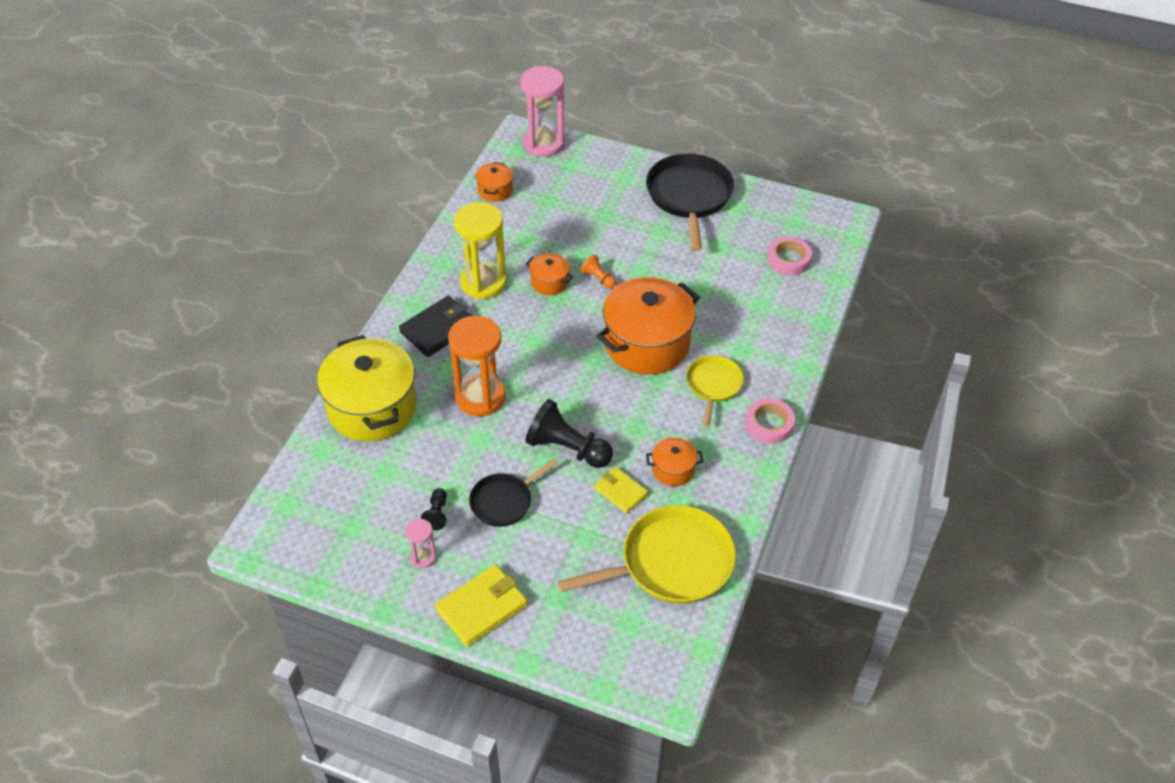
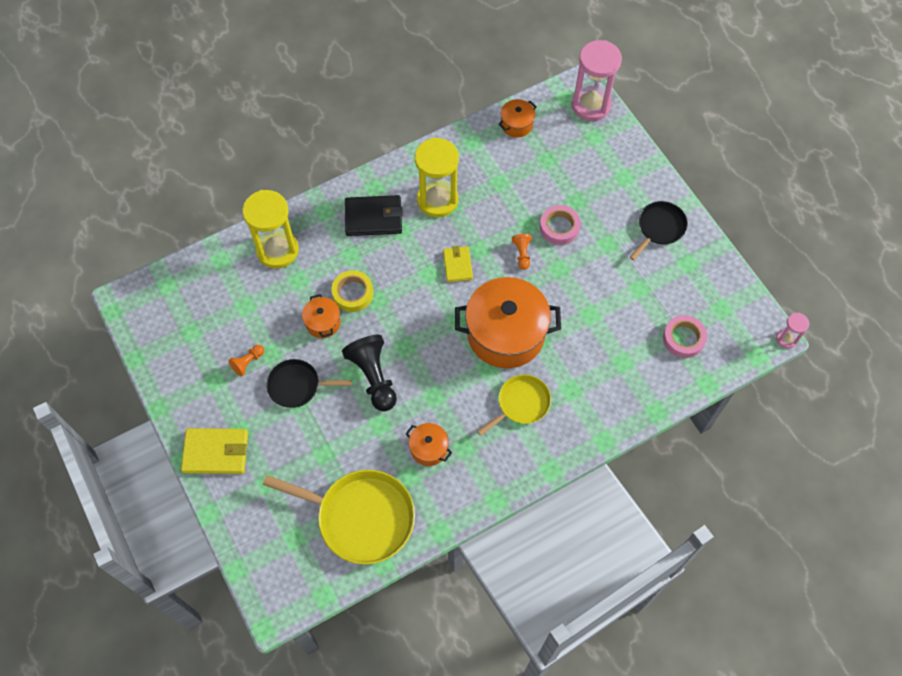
camera: 40 degrees right, 15 degrees up
yellow pot [317,335,417,442] -> yellow hourglass [242,190,299,269]
pink hourglass [405,519,437,568] -> pink hourglass moved to [776,313,809,348]
black pawn [421,488,447,530] -> orange pawn [228,345,264,376]
orange hourglass [448,316,505,416] -> yellow tape [331,270,373,312]
orange pot [526,253,573,295] -> orange pot moved to [302,294,341,338]
yellow wallet [594,467,648,514] -> yellow wallet moved to [443,246,473,282]
black pan [646,153,734,251] -> black pan [630,201,688,260], size x0.57
pink tape [745,398,795,444] -> pink tape moved to [540,205,581,245]

